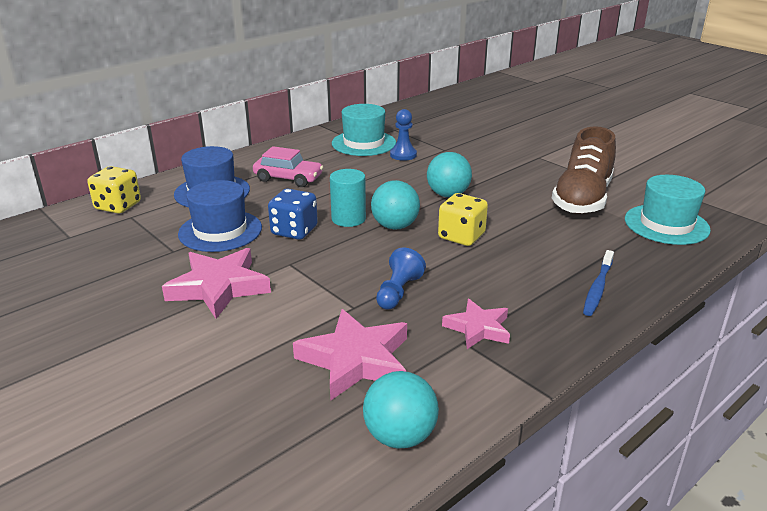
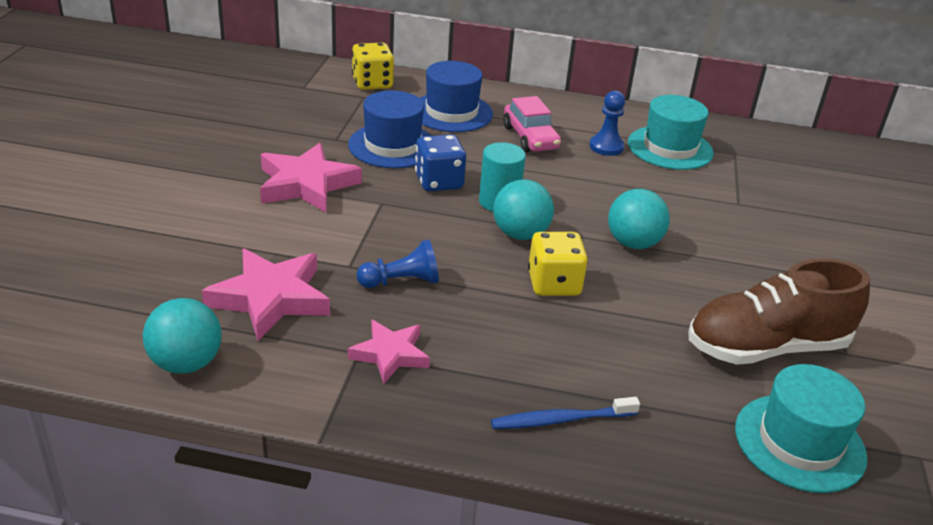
camera: 50 degrees right, 5 degrees up
blue pawn [390,109,417,161] -> blue pawn moved to [589,91,625,156]

